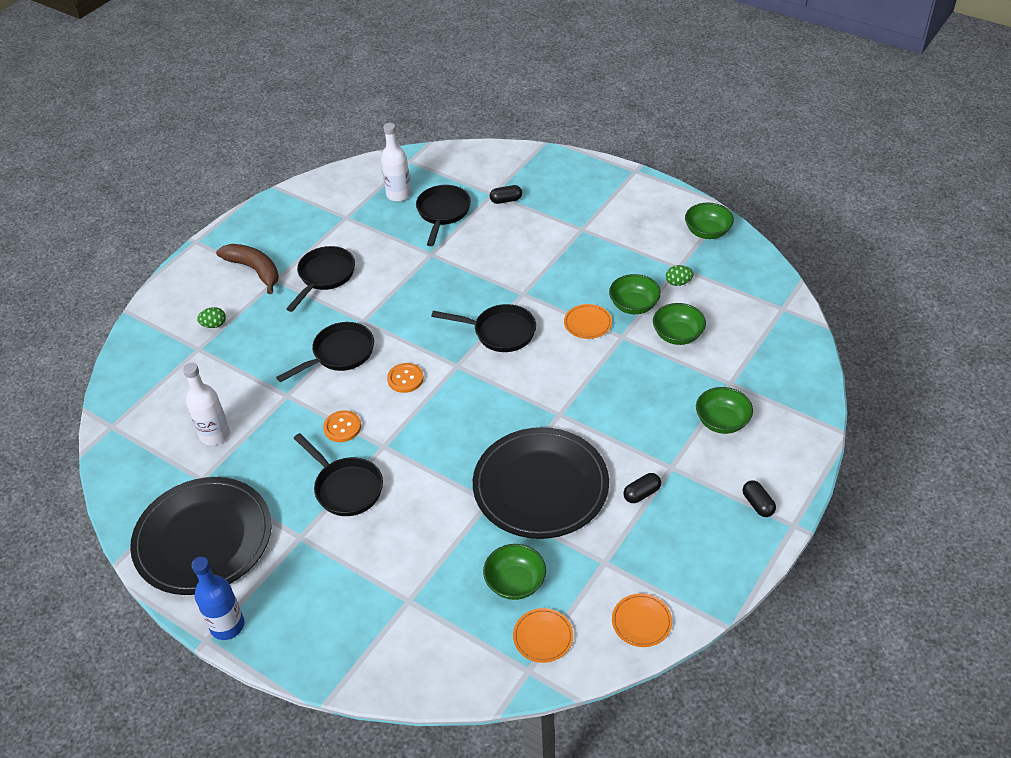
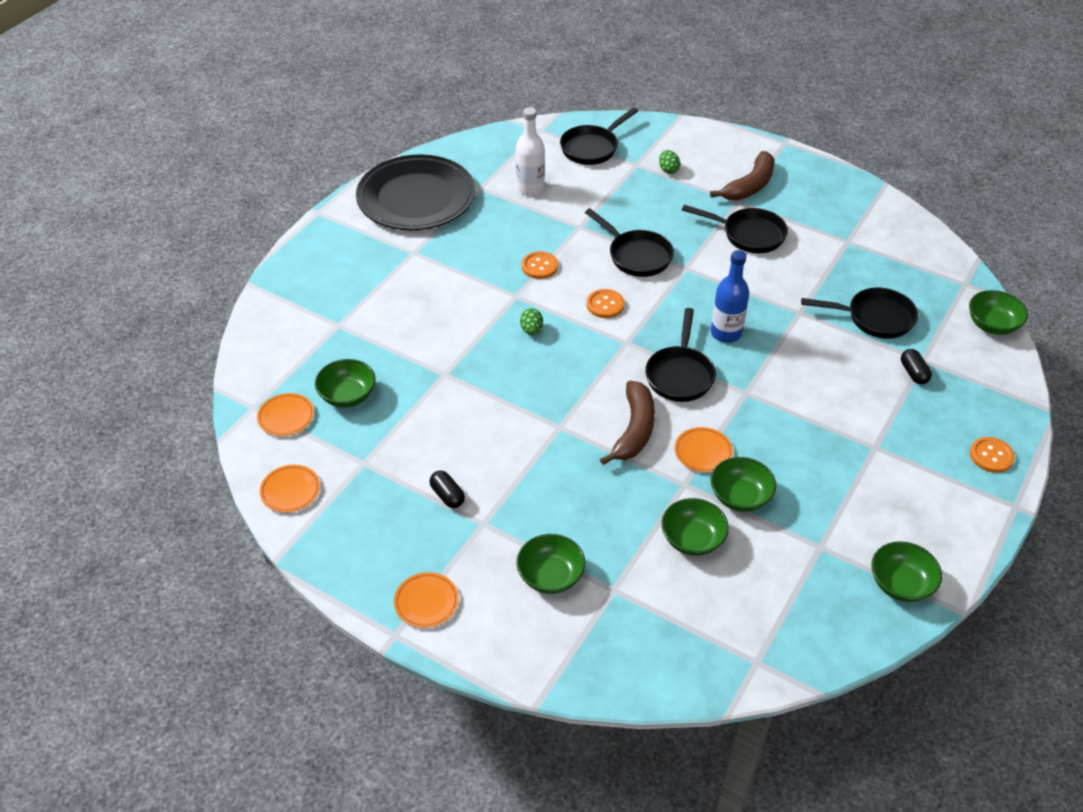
camera: 85 degrees right, 0 degrees up
blue bottle [192,557,244,640] -> blue bottle moved to [711,250,749,343]
black pan [294,433,383,516] -> black pan moved to [560,107,638,165]
white bottle [381,123,411,202] -> none
black plate [473,427,609,539] -> none
green egg [666,265,693,286] -> green egg moved to [520,308,543,335]
black capsule [743,481,776,517] -> orange plate [394,572,459,628]
none -> brown banana [600,381,655,465]
none -> green bowl [969,290,1028,335]
none -> orange button [970,437,1015,473]

